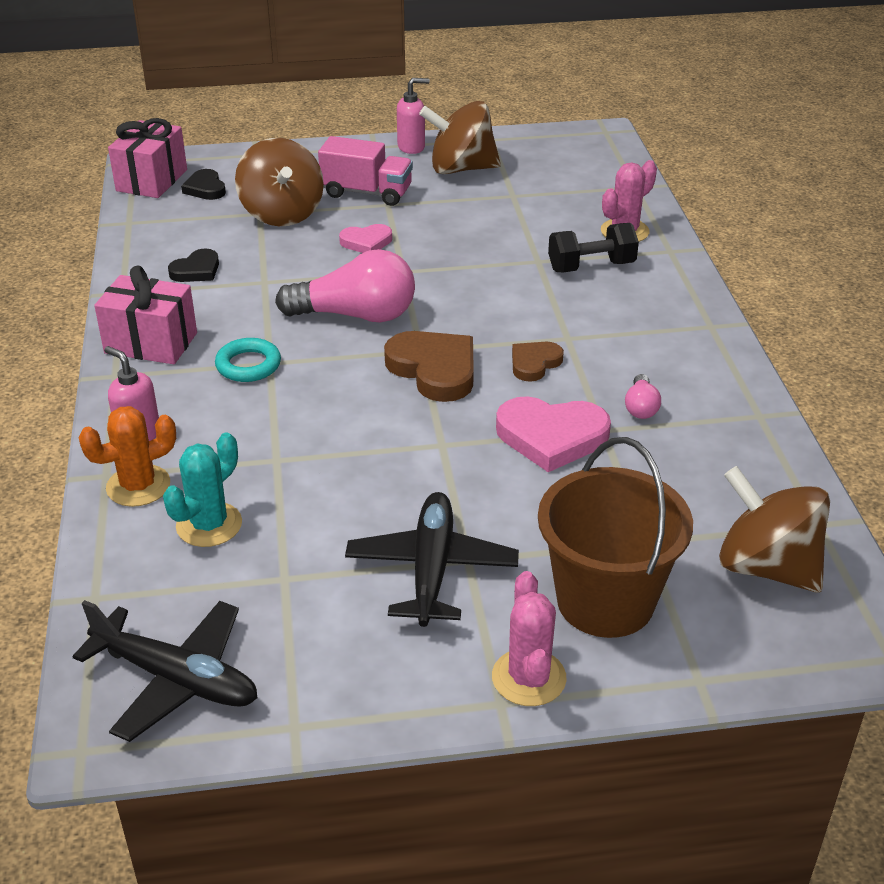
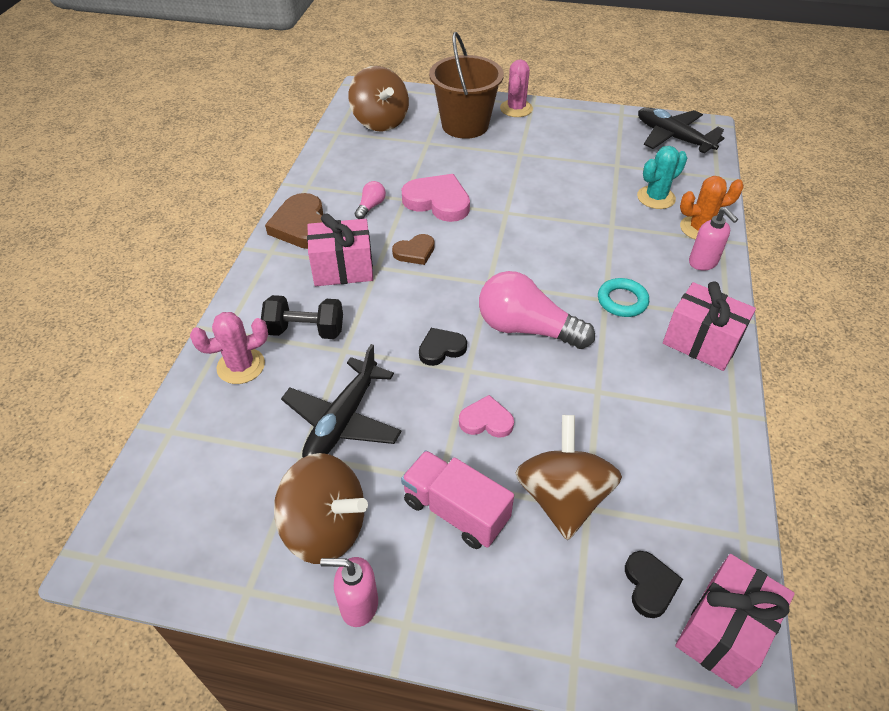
camera: 160 degrees left, 10 degrees up
black heart [168,248,219,282] -> black heart moved to [419,328,467,366]
black plane [345,492,519,627] -> black plane moved to [281,344,402,458]
brown heart [384,331,474,402] -> brown heart moved to [265,193,323,249]
none -> pink gift [307,213,373,286]

